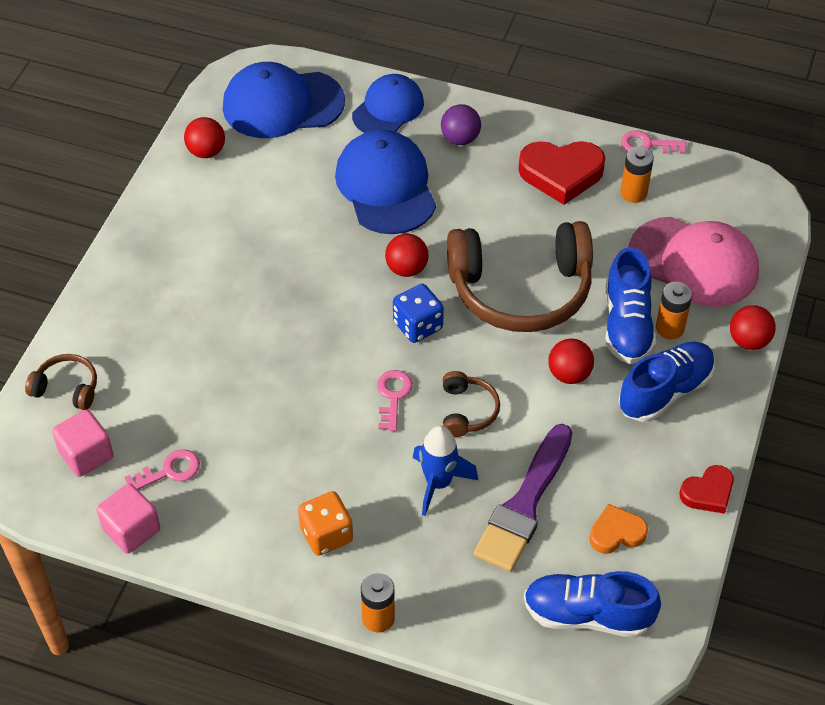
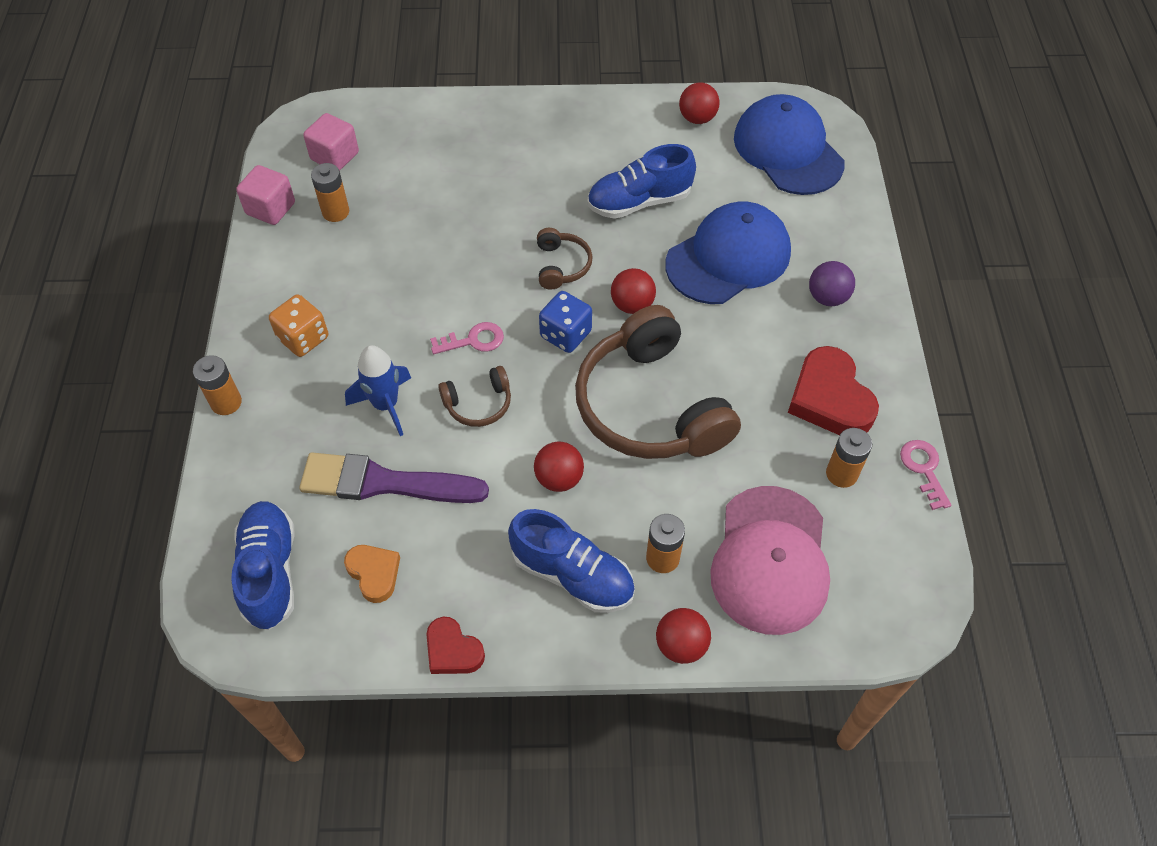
camera: 70 degrees right, 5 degrees up
brown headphones [25,354,97,410] -> brown headphones moved to [537,228,593,290]
pink key [124,449,200,490] -> orange battery [311,163,349,222]
blue cap [352,74,424,133] -> none
blue shoe [605,247,656,364] -> blue shoe moved to [587,144,696,219]

